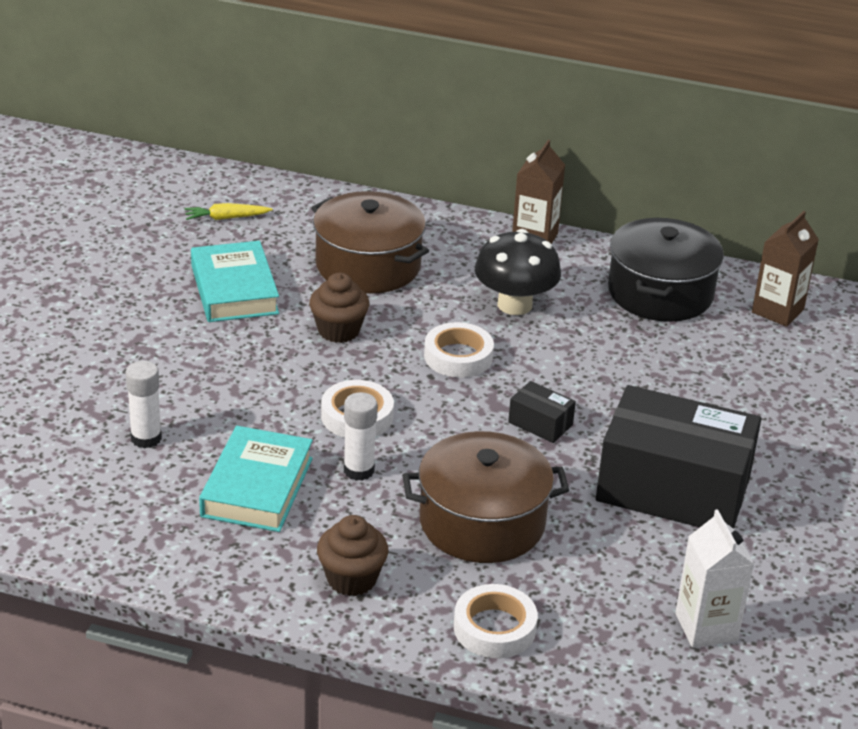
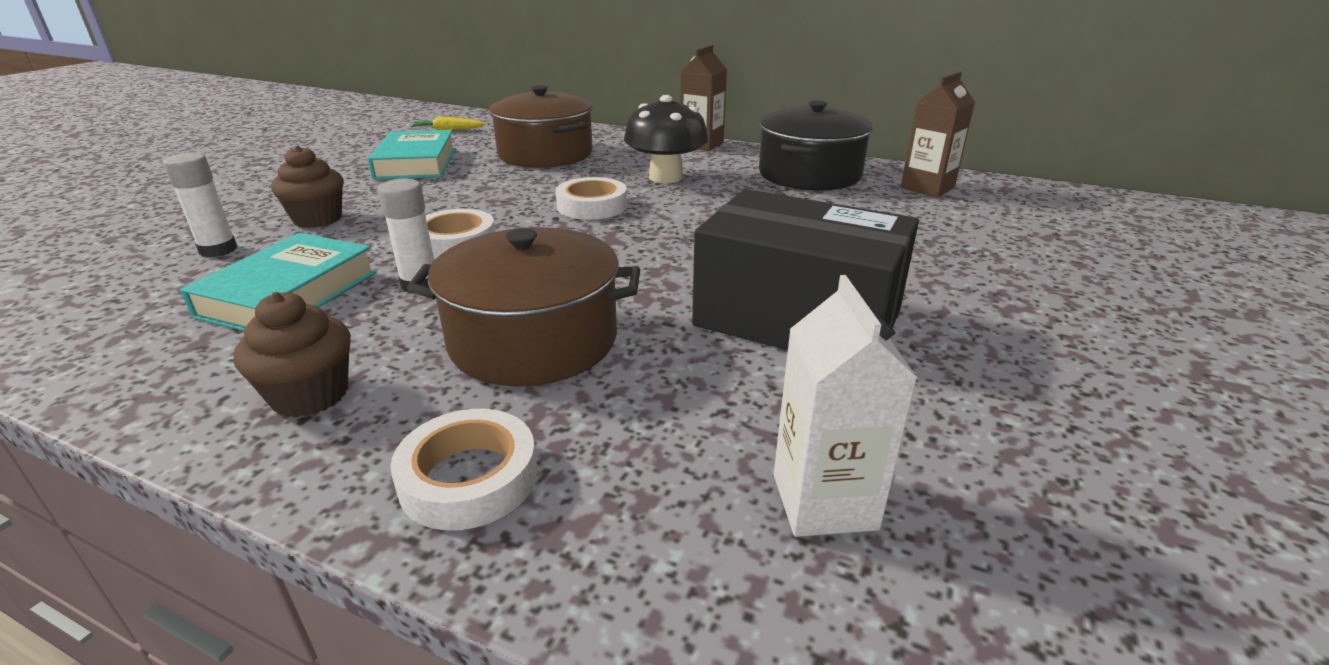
camera: 10 degrees right, 5 degrees down
brown cupcake [309,273,369,343] -> brown cupcake moved to [271,146,343,228]
black box [508,381,576,443] -> none

